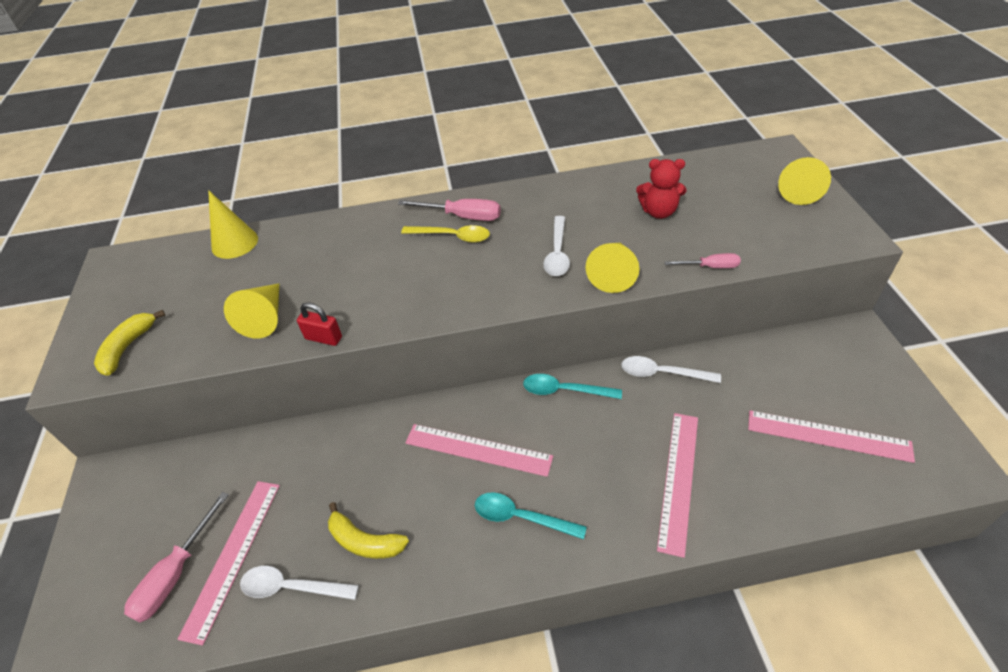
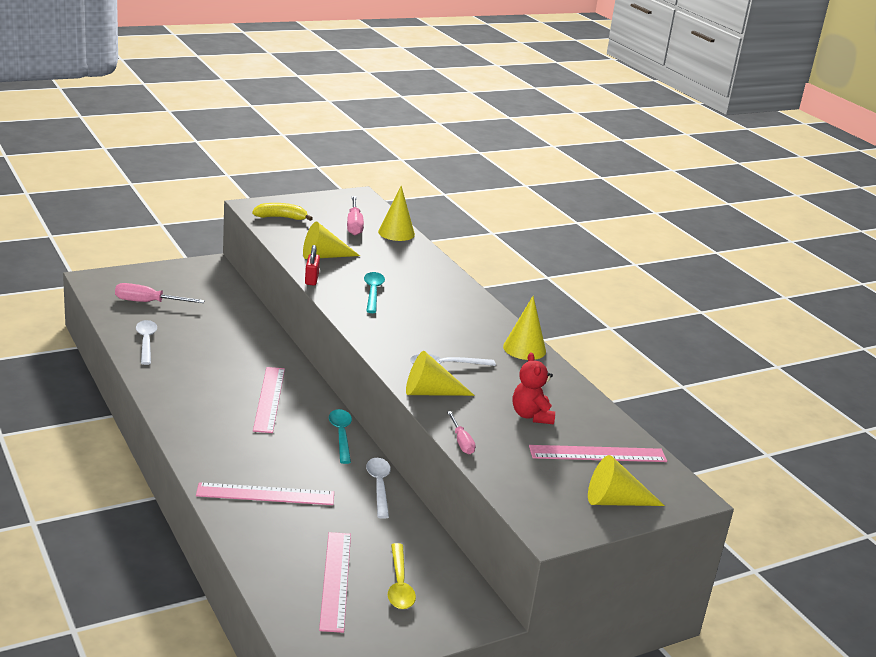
camera: 65 degrees right, 20 degrees down
pink ruler [177,481,280,645] -> pink ruler moved to [529,445,667,462]
yellow banana [328,502,409,559] -> none
pink screwdriver [398,199,501,221] -> pink screwdriver moved to [347,196,364,235]
yellow spoon [401,225,490,243] -> yellow spoon moved to [388,543,416,609]
turquoise spoon [475,492,587,540] -> turquoise spoon moved to [364,272,385,313]
none -> yellow cone [503,296,546,360]

